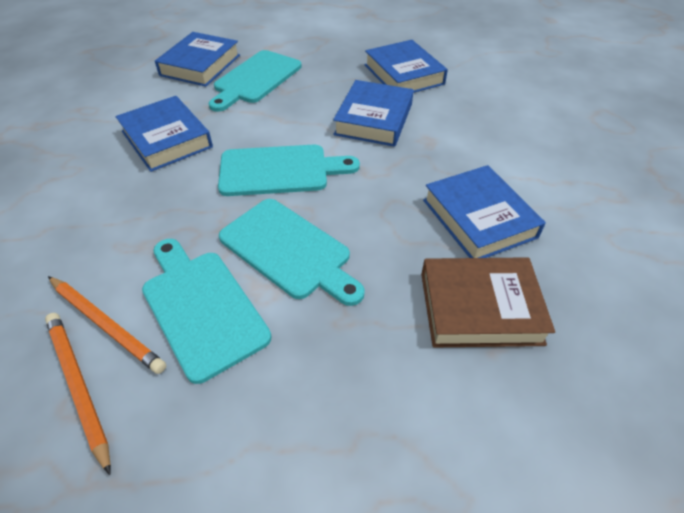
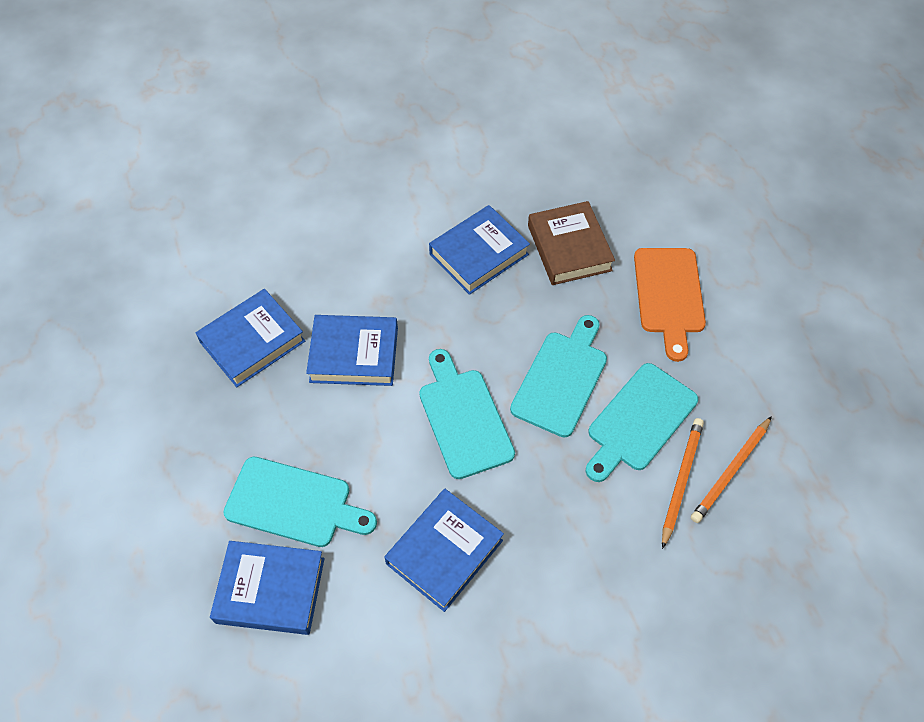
camera: 105 degrees left, 10 degrees up
none -> orange cutting board [634,248,706,362]

